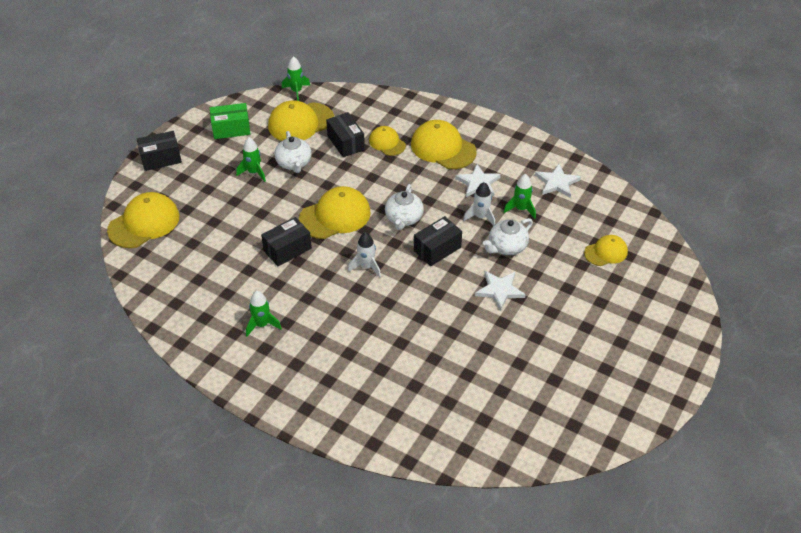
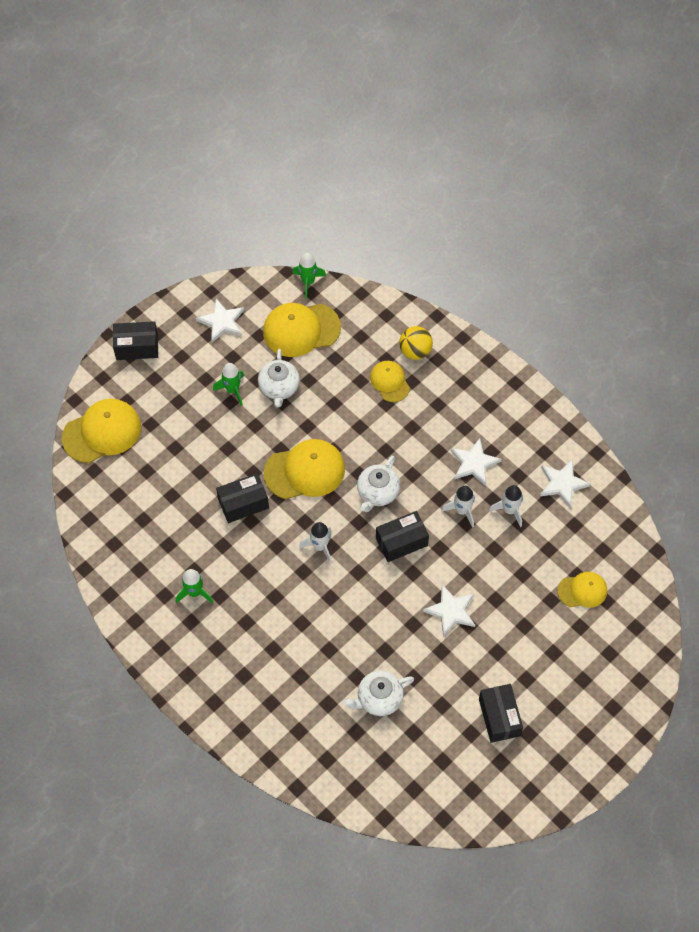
camera: 15 degrees right, 15 degrees up
green box [210,103,250,139] -> white star [196,298,244,343]
black box [326,112,365,158] -> black box moved to [479,684,523,743]
yellow cap [411,120,477,169] -> none
white teapot [483,218,533,255] -> white teapot moved to [343,671,414,716]
green rocket [504,174,536,219] -> white rocket [489,485,523,527]
none -> yellow ball [399,326,433,360]

